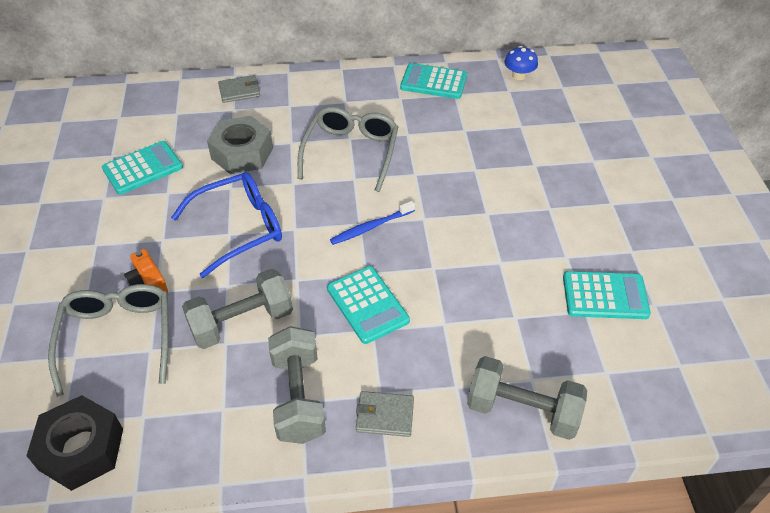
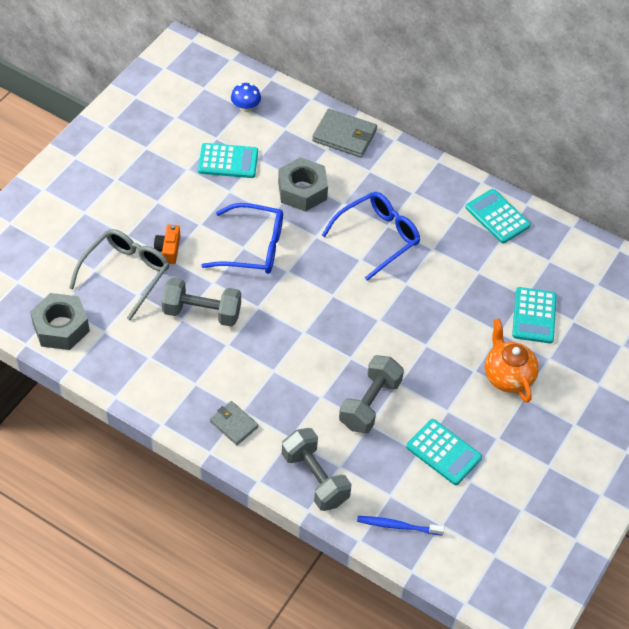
camera: 35 degrees right, 5 degrees up
black nut [26,395,123,491] -> grey nut [30,293,90,350]
grey wallet [218,75,260,103] -> grey wallet [312,109,377,158], size x1.59
grey dumbbell [268,326,326,444] -> grey dumbbell moved to [339,355,404,433]
grey glasses [298,106,398,192] -> blue glasses [322,192,420,281]
turquoise calculator [327,266,410,344] -> turquoise calculator moved to [512,287,557,344]
blue toothbrush [330,201,415,245] -> blue toothbrush moved to [357,516,444,536]
blue mushroom [504,46,538,80] -> blue mushroom moved to [231,83,261,112]
none -> orange teapot [485,318,539,403]

